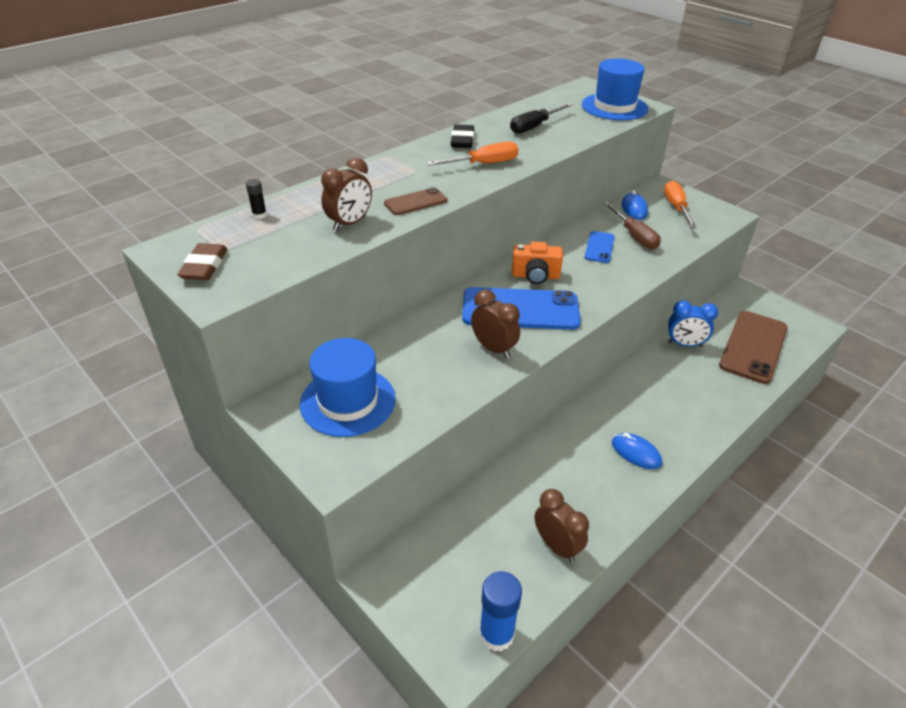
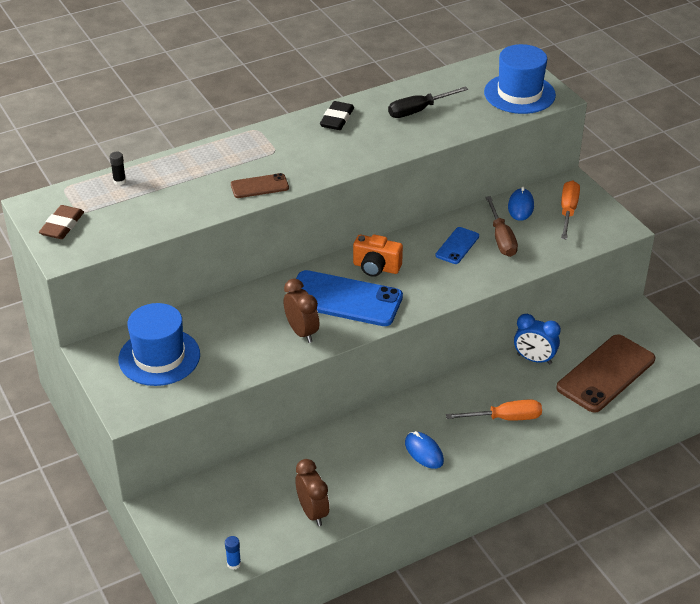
camera: 15 degrees right, 0 degrees up
brown clock [321,158,372,231] -> none
orange screwdriver [427,142,518,166] -> orange screwdriver moved to [446,399,542,421]
blue glue stick [479,571,522,652] -> blue glue stick [225,536,241,570], size x0.49

